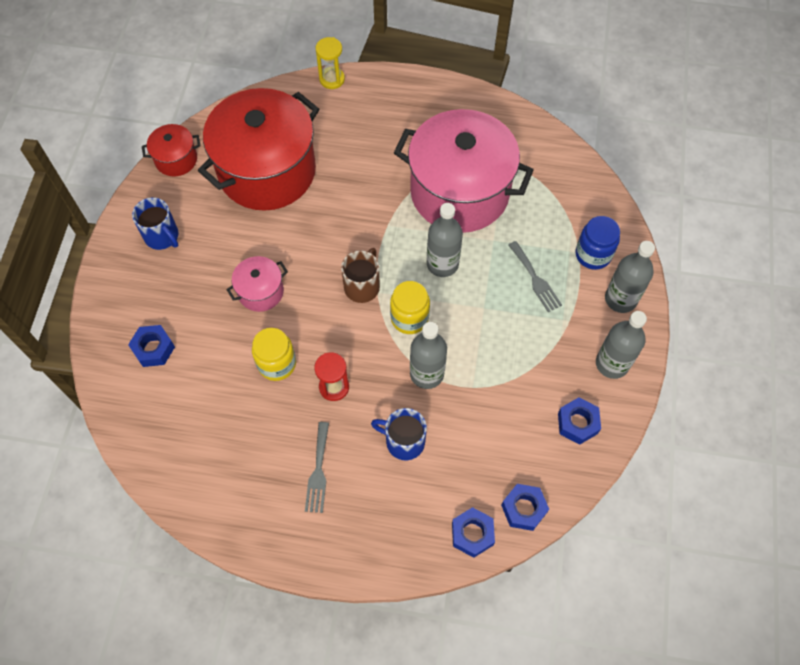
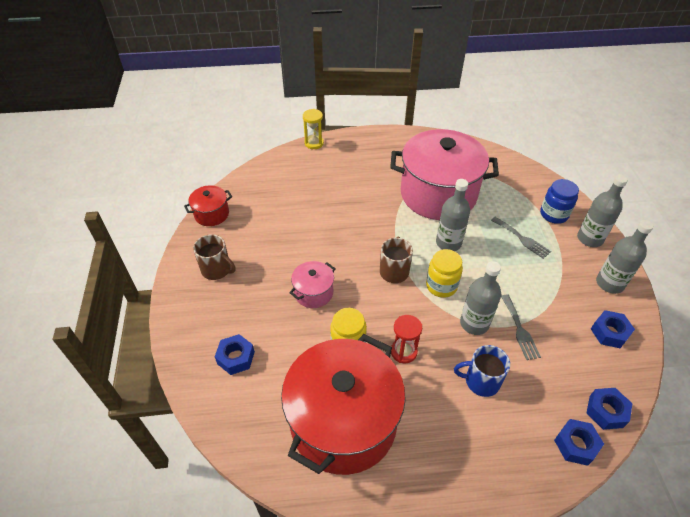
camera: 15 degrees left, 15 degrees down
blue mug [132,197,178,250] -> brown mug [193,234,236,280]
red pot [198,88,319,211] -> red pot moved to [281,334,406,475]
grey fork [305,422,329,513] -> grey fork moved to [501,294,541,360]

